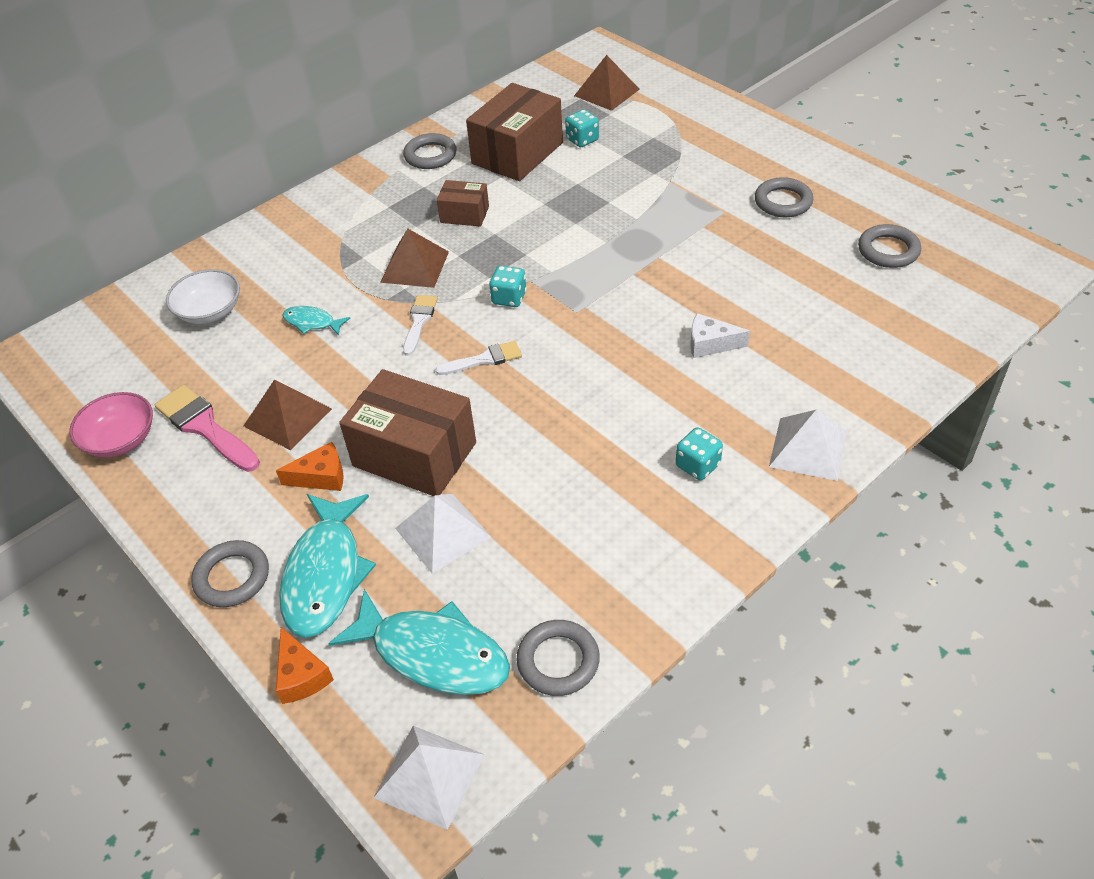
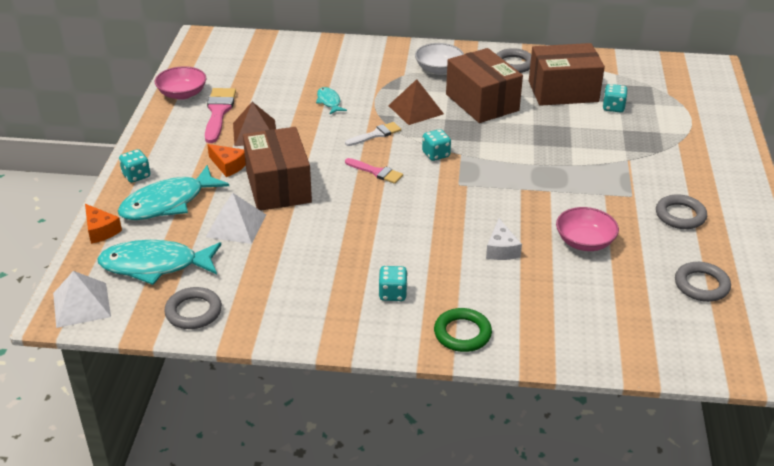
camera: 45 degrees right, 10 degrees down
white bowl [166,269,240,324] -> white bowl moved to [415,43,464,74]
grey ring [191,540,269,607] -> turquoise dice [119,149,150,183]
orange cheese [276,627,334,704] -> orange cheese turned 60 degrees counterclockwise [85,204,122,244]
turquoise fish [328,589,510,695] -> turquoise fish turned 105 degrees clockwise [97,240,221,285]
white brush [435,341,522,375] -> pink brush [345,158,403,184]
brown box [437,180,489,227] -> brown box [446,48,523,123], size x1.91
brown pyramid [574,55,640,111] -> none
white cheese [690,313,750,358] -> white cheese turned 150 degrees counterclockwise [486,219,522,260]
white pyramid [769,410,847,481] -> green ring [434,308,492,352]
none -> pink bowl [556,207,619,251]

